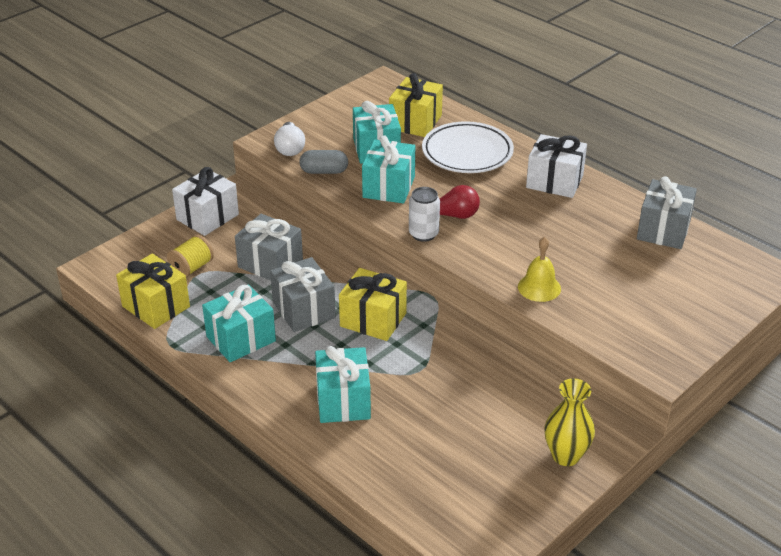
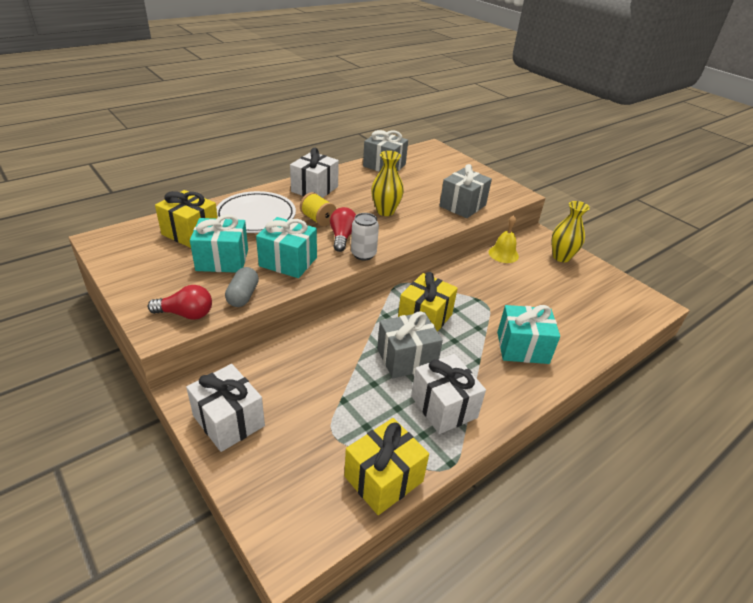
camera: 85 degrees left, 0 degrees up
yellow spool [167,235,214,277] -> yellow spool moved to [300,192,336,226]
turquoise gift [202,285,276,362] -> white gift [411,354,486,434]
grey gift [235,214,303,281] -> grey gift moved to [439,164,492,218]
white light bulb [274,122,305,156] -> red light bulb [148,285,212,320]
yellow bell [518,237,561,302] -> yellow bell moved to [489,215,519,263]
none -> yellow vase [371,151,404,216]

